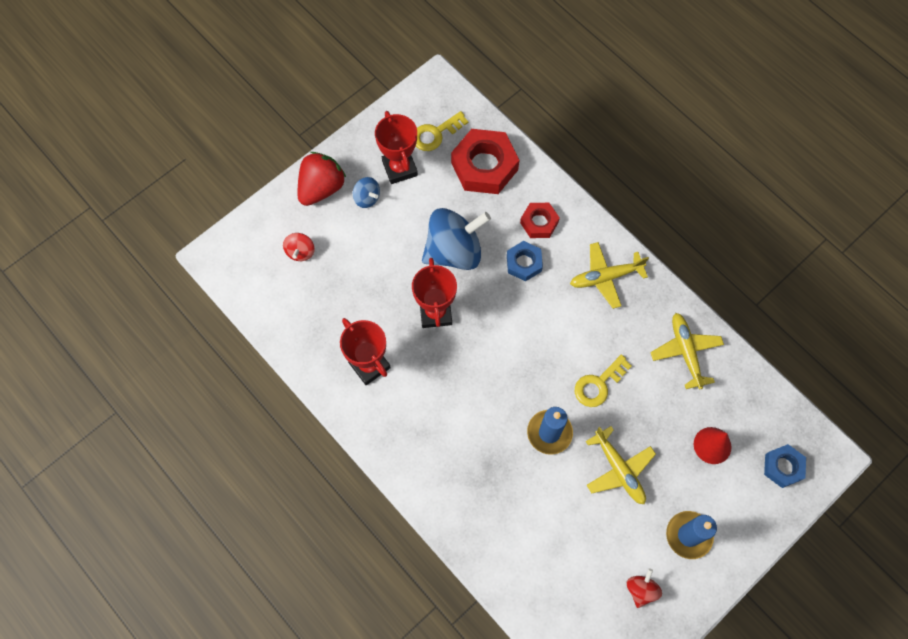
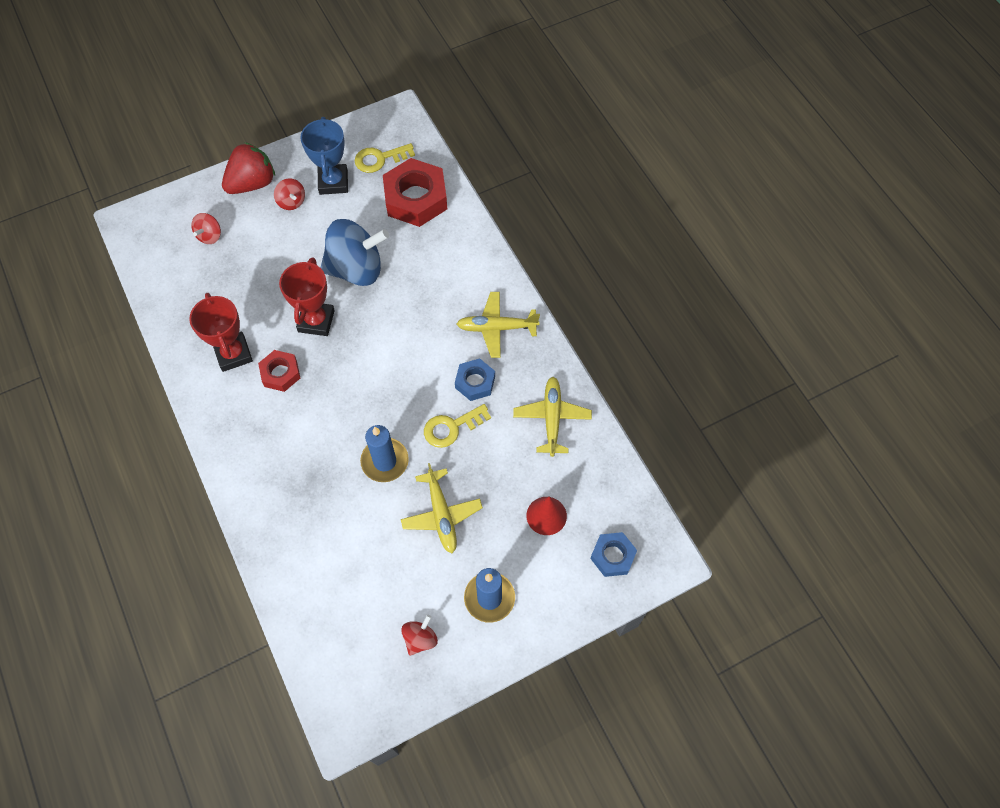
camera: 15 degrees right, 5 degrees down
blue spinning top [353,177,380,208] -> red spinning top [274,178,305,210]
red trophy [375,111,418,184] -> blue trophy [300,117,348,195]
blue nut [507,241,543,281] -> blue nut moved to [455,358,495,401]
red nut [520,203,560,238] -> red nut moved to [258,350,300,392]

